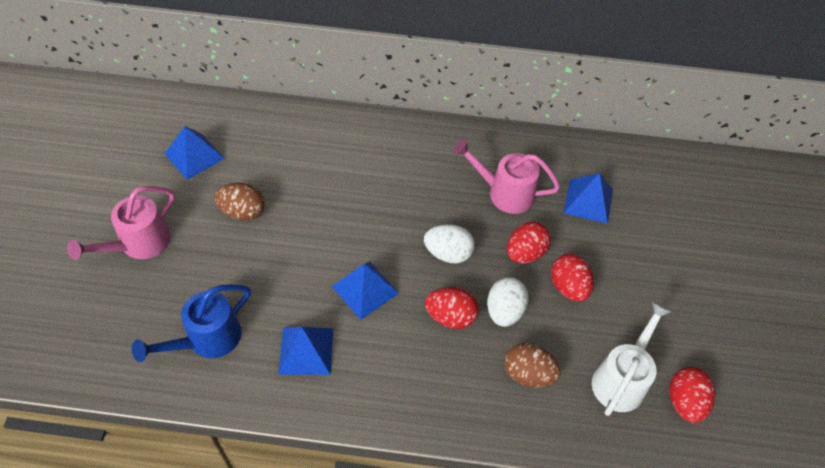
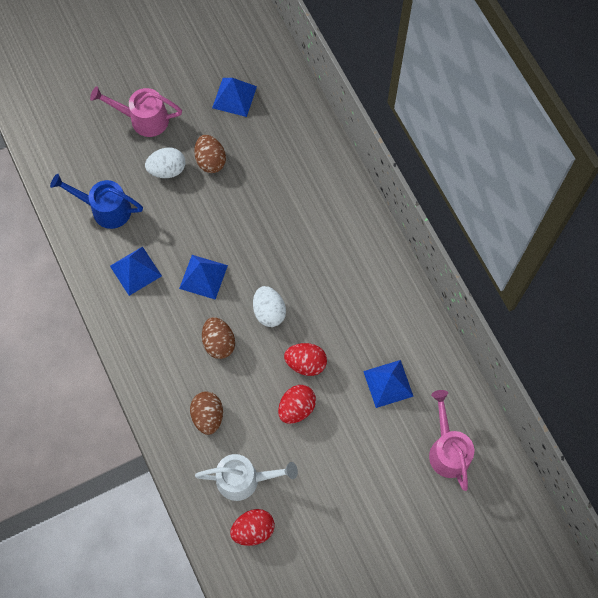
camera: 60 degrees right, 15 degrees up
red egg [425,287,479,329] -> brown egg [202,317,235,359]
pink watering can [453,139,560,214] -> pink watering can moved to [429,390,474,491]
white egg [487,277,529,327] -> white egg moved to [145,147,185,178]

